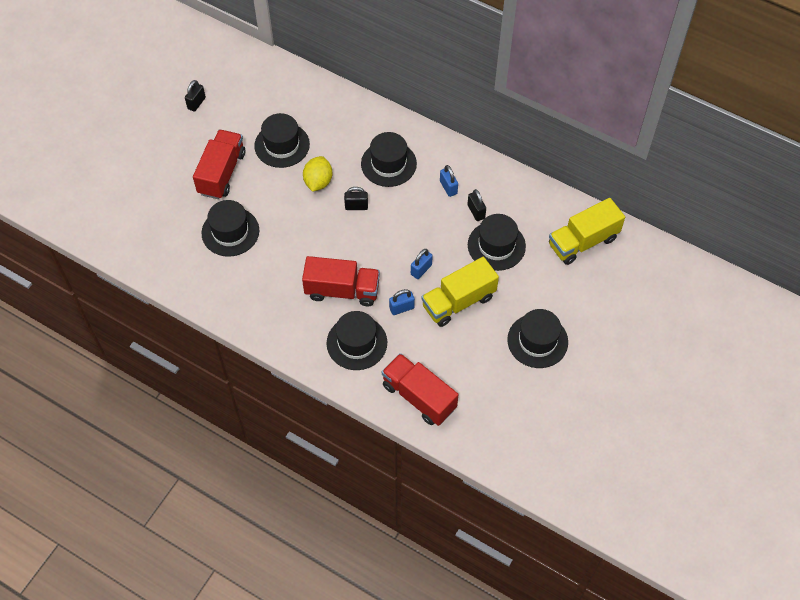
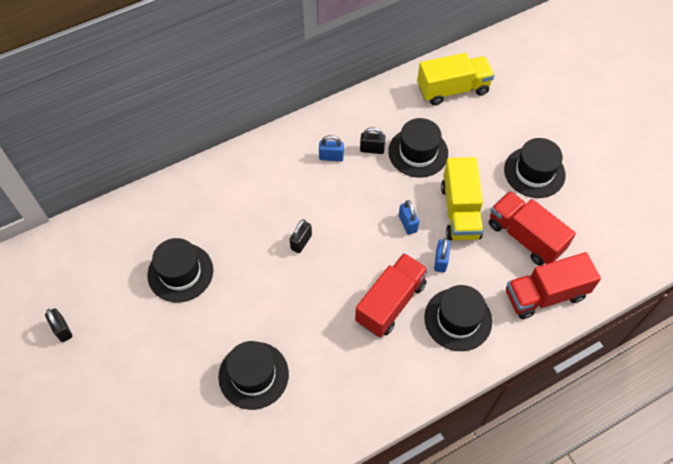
camera: 60 degrees left, 0 degrees up
red truck [193,129,245,199] -> red truck moved to [489,191,576,266]
yellow lemon [303,156,332,192] -> none
black hat [361,132,417,187] -> none
yellow truck [549,198,625,265] -> yellow truck turned 105 degrees counterclockwise [417,53,494,105]

